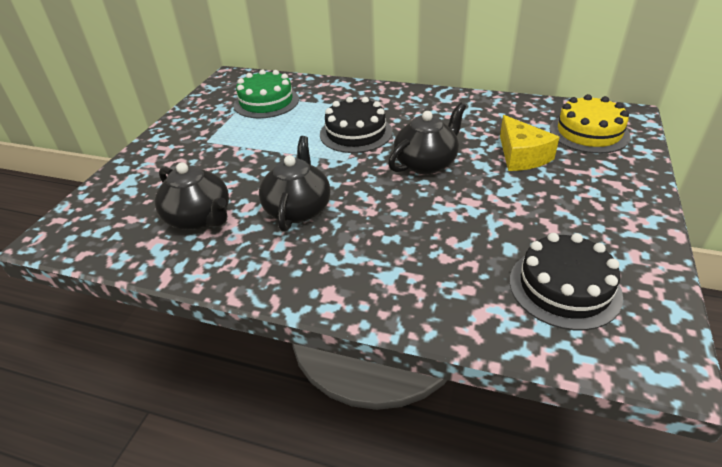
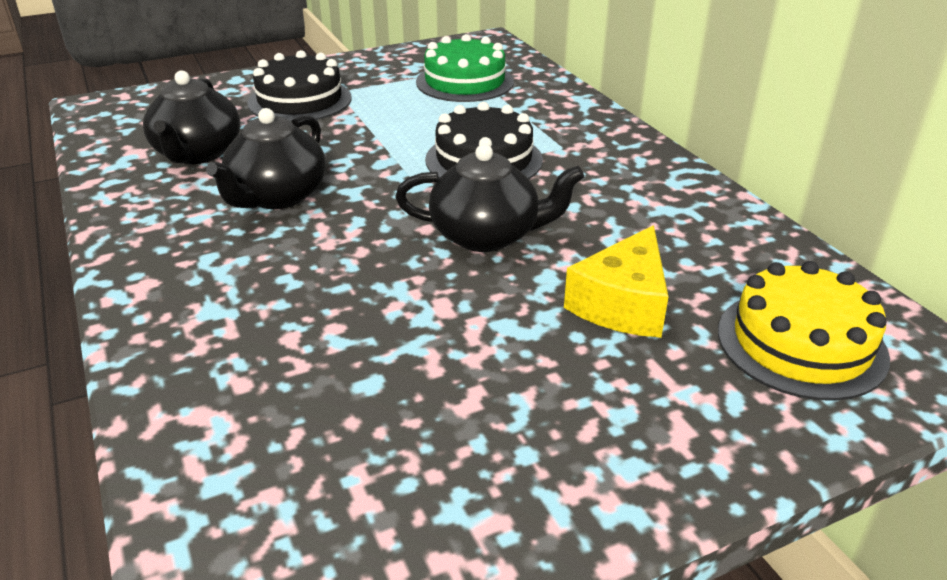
camera: 45 degrees right, 5 degrees down
black teapot [259,136,331,231] -> black teapot turned 150 degrees clockwise [206,108,326,209]
black cake [510,233,623,330] -> black cake moved to [247,50,351,121]

